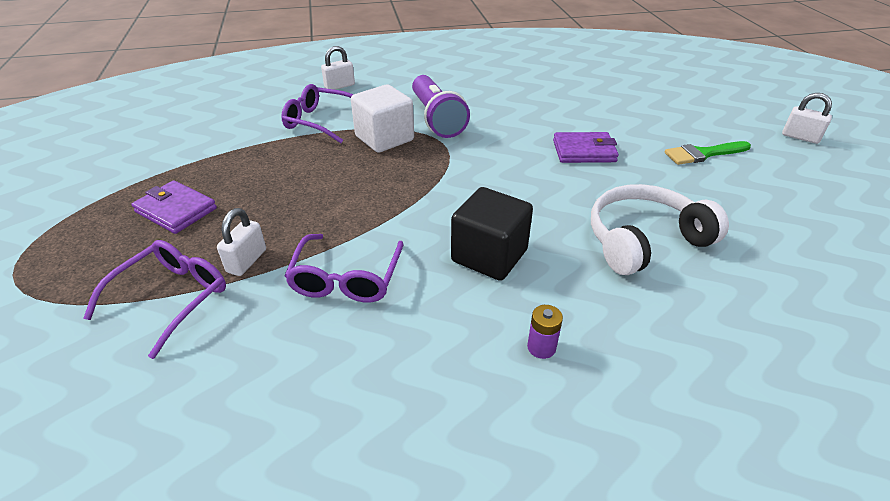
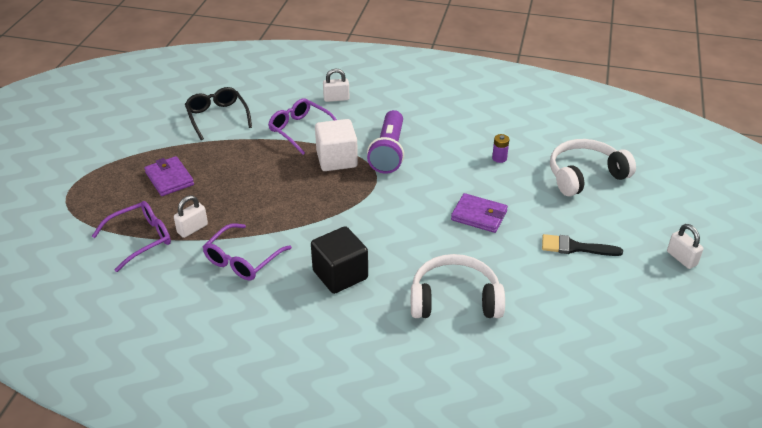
camera: 25 degrees right, 0 degrees up
purple battery [527,305,563,359] -> purple battery moved to [492,134,509,163]
green brush [664,141,751,165] -> black brush [542,234,623,256]
none -> black glasses [185,87,252,140]
none -> white headphones [550,139,636,196]

